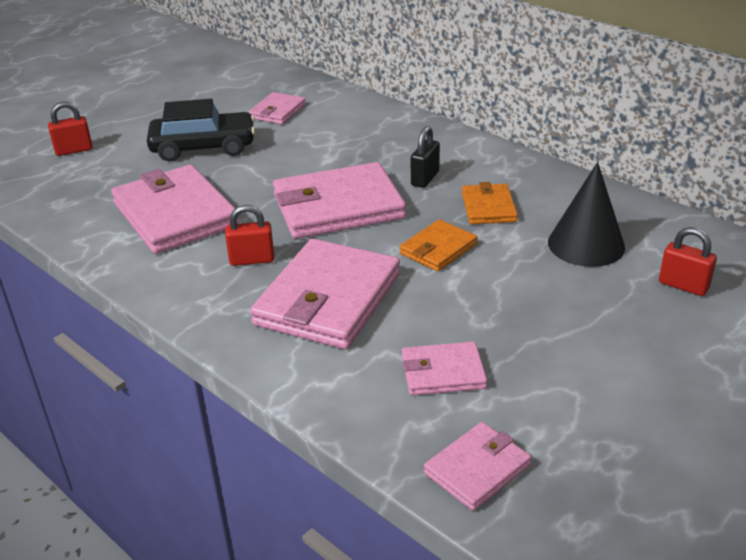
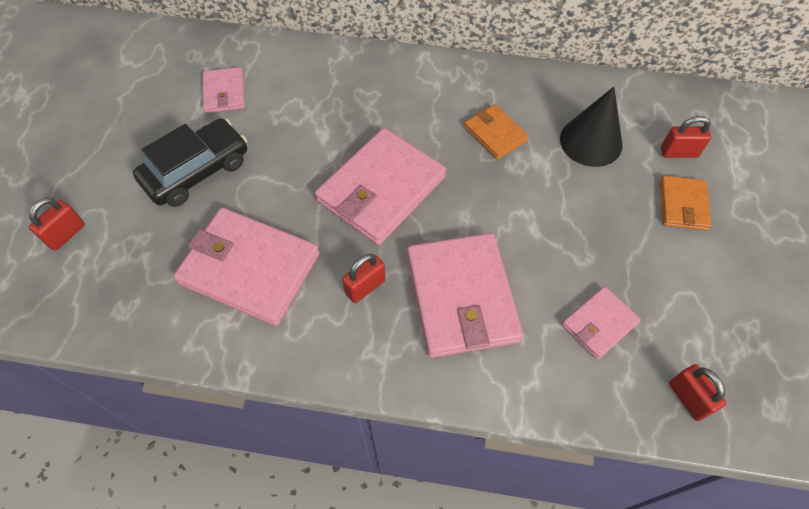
camera: 35 degrees left, 25 degrees up
orange wallet [400,219,477,271] -> orange wallet moved to [660,175,711,230]
black padlock [411,126,440,188] -> none
pink wallet [424,422,531,511] -> red padlock [669,364,727,421]

